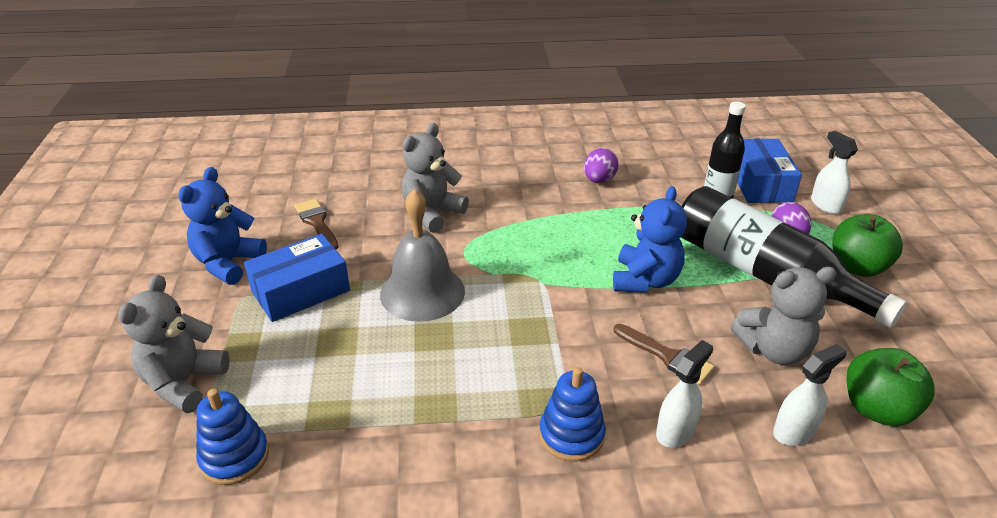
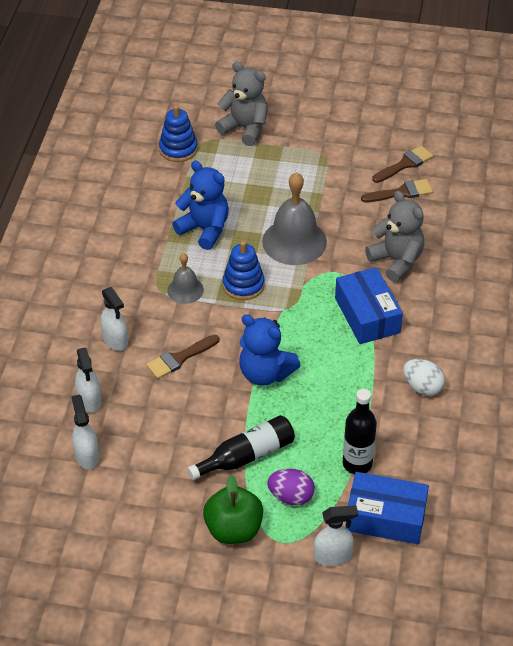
camera: 105 degrees right, 10 degrees up
blue teddy bear [178,167,267,285] -> blue teddy bear moved to [172,161,229,250]
blue box [244,234,350,322] -> blue box moved to [335,267,403,344]
blue stacking toy [539,367,606,462] -> blue stacking toy moved to [223,241,265,300]
purple egg [584,148,619,183] -> white egg [403,359,445,396]
black bottle [681,186,907,328] -> black bottle [187,415,295,480], size x0.57
grey teddy bear [731,267,837,365] -> none
green apple [846,348,935,426] -> white spray bottle [72,395,99,470]
none -> grey bell [167,253,204,304]
none -> brown brush [372,146,433,183]

